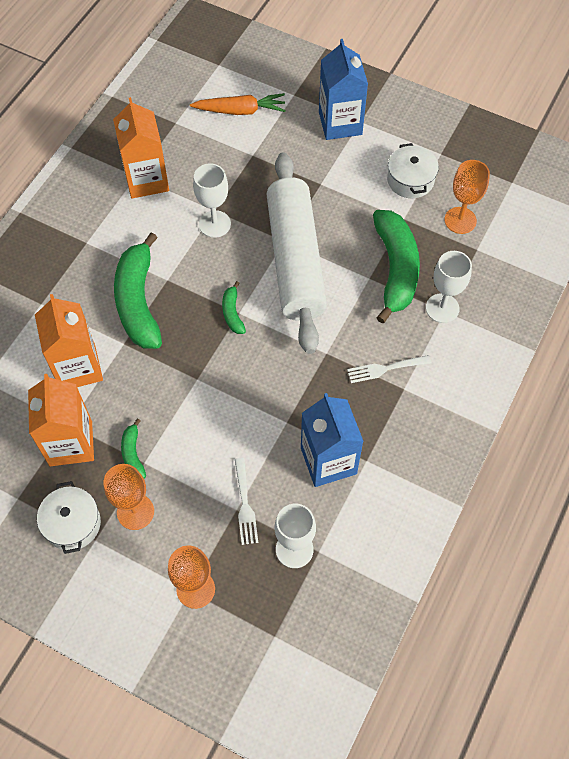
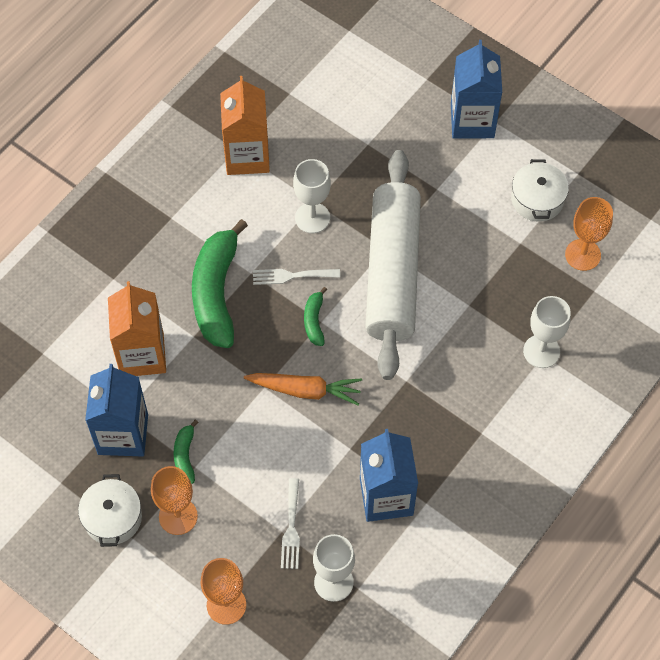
camera: 10 degrees right, 0 degrees up
orange carton [28,374,94,466] -> blue carton [85,364,148,457]
orange carrot [190,93,286,115] -> orange carrot moved to [244,373,362,405]
white fork [347,355,431,383] -> white fork moved to [253,269,340,285]
green banana [373,210,420,323] -> none

